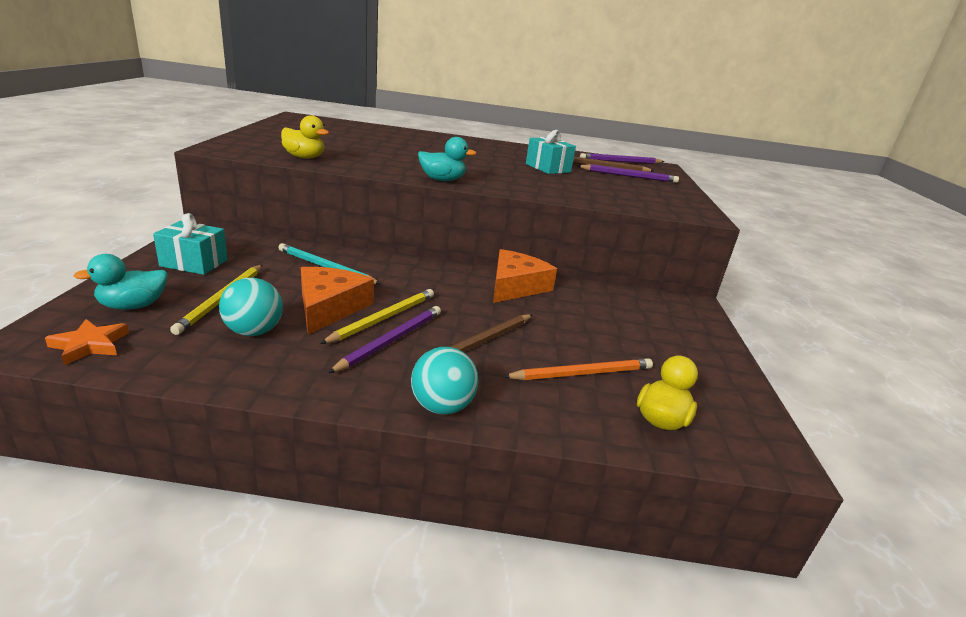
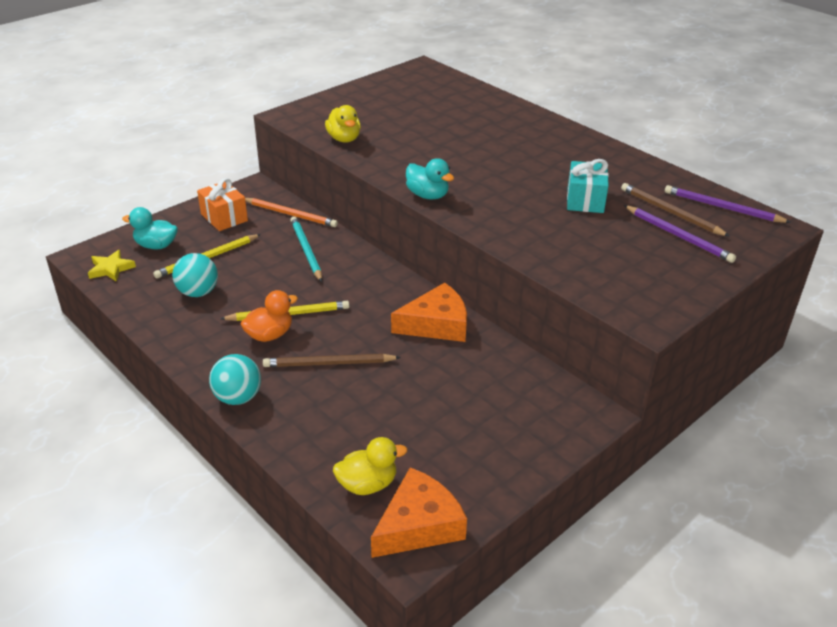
camera: 45 degrees right, 10 degrees up
orange star [45,319,129,365] -> yellow star [88,250,136,282]
turquoise gift [153,213,228,275] -> orange gift [197,178,248,231]
orange cheese [301,267,374,334] -> orange cheese moved to [371,467,467,558]
purple pencil [328,306,441,373] -> orange duck [240,290,298,342]
orange pencil [503,358,653,380] -> orange pencil moved to [245,198,338,227]

